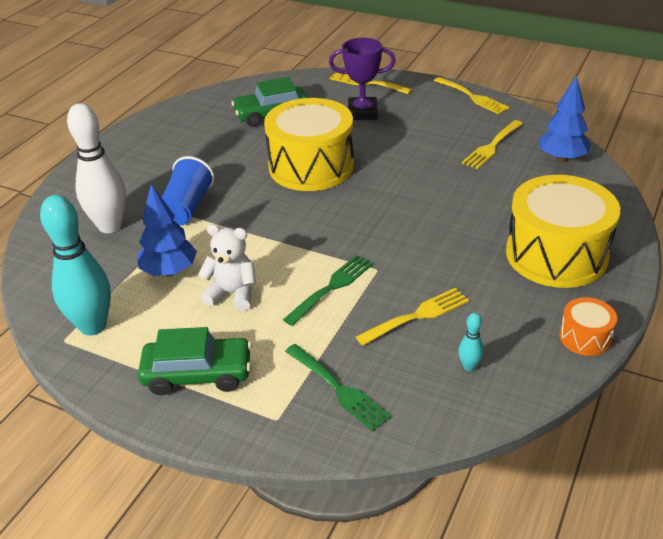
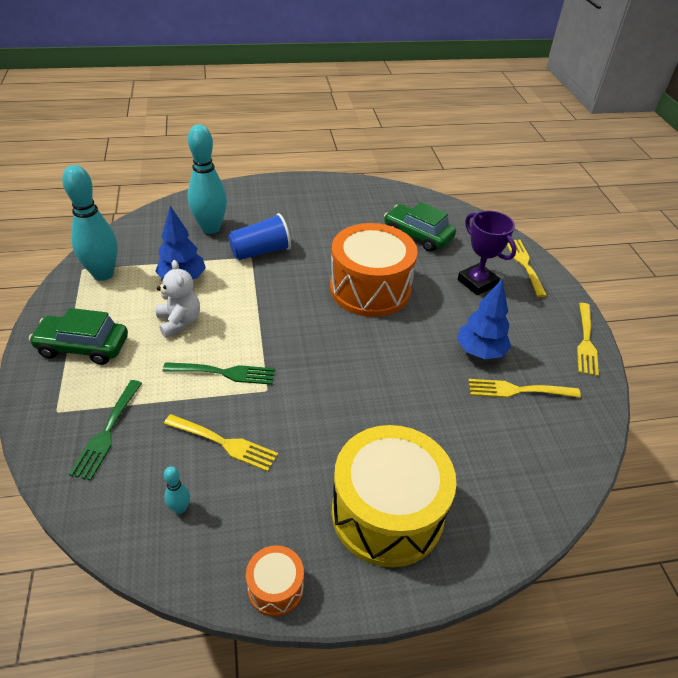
camera: 50 degrees right, 5 degrees up
white bowling pin [67,103,126,233] -> turquoise bowling pin [188,124,227,234]
green car [138,327,252,395] -> green car turned 135 degrees clockwise [29,308,128,365]
yellow drum [264,98,354,191] -> orange drum [330,223,418,317]
blue tree [538,75,591,162] -> blue tree moved to [457,279,511,359]

